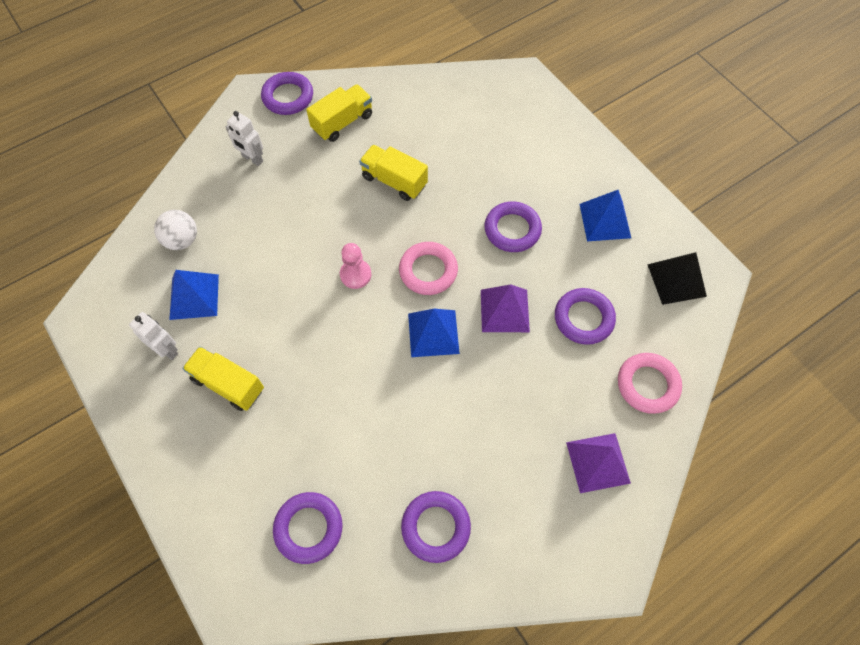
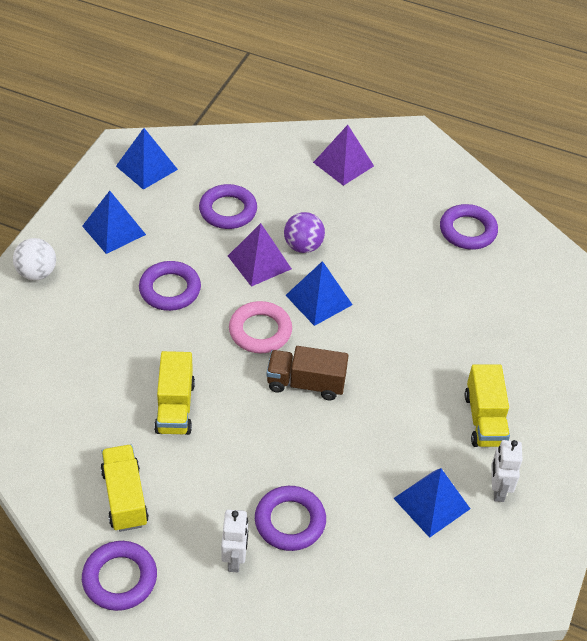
camera: 125 degrees left, 15 degrees down
white ball [154,210,197,250] -> white ball moved to [13,238,56,280]
purple ring [273,492,343,564] -> purple ring moved to [255,486,326,551]
yellow truck [306,84,372,142] -> yellow truck turned 60 degrees clockwise [101,445,149,532]
pink pawn [340,243,371,289] -> brown truck [267,346,349,400]
pink ring [618,353,682,414] -> none
black pyramid [647,252,707,305] -> blue pyramid [116,128,178,190]
none -> purple ball [284,212,325,253]

